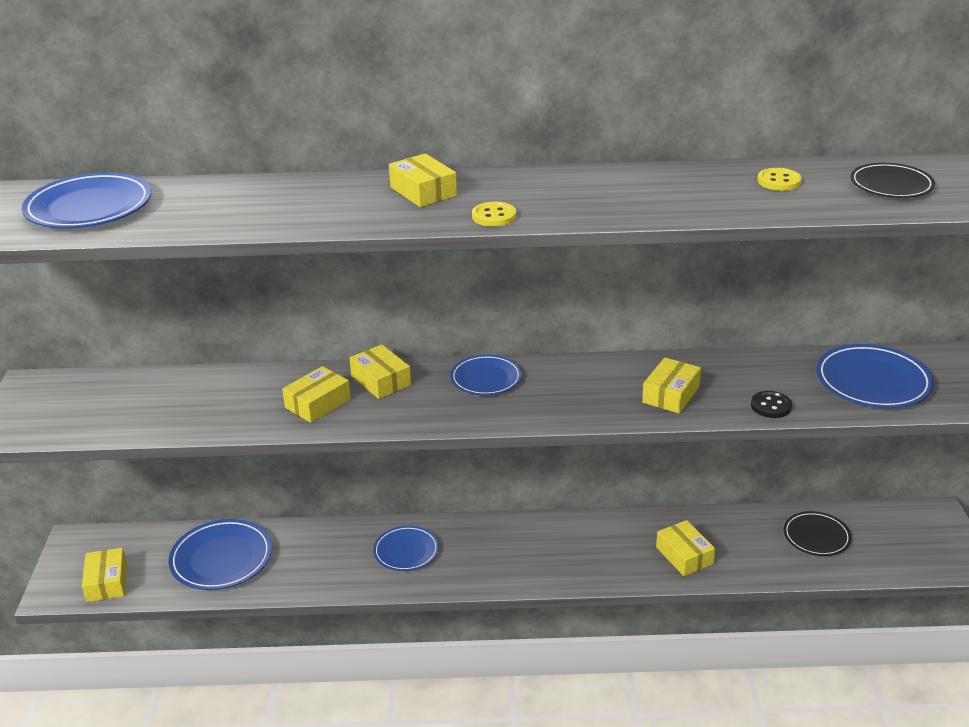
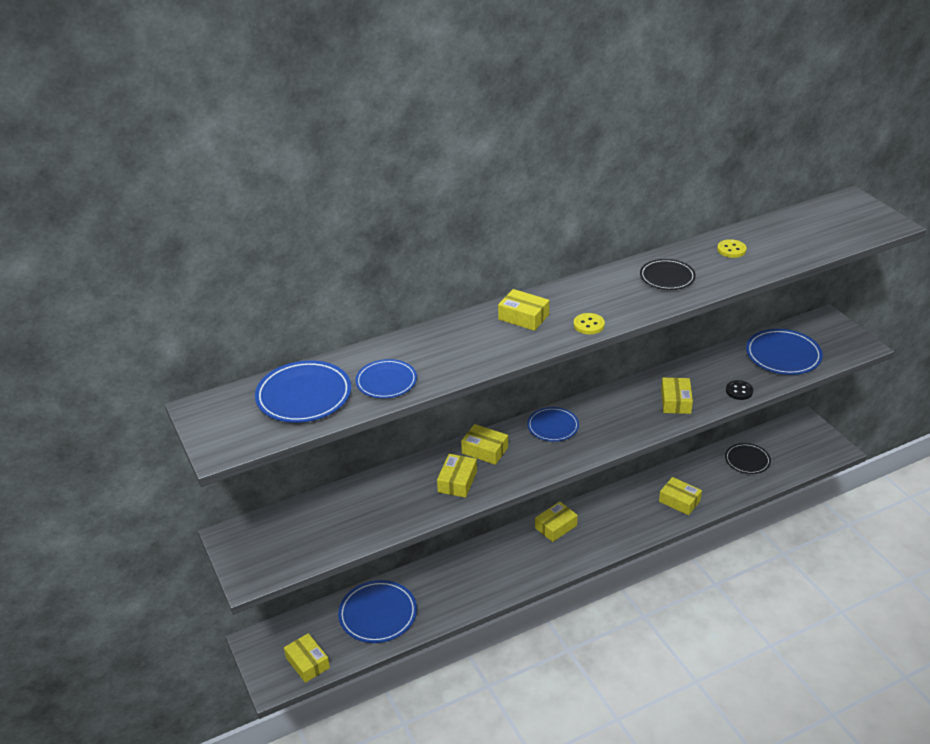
camera: 25 degrees left, 5 degrees up
blue plate [373,526,439,571] -> blue plate moved to [355,359,417,398]
black plate [850,163,935,198] -> black plate moved to [640,259,696,290]
none -> yellow box [535,502,578,542]

